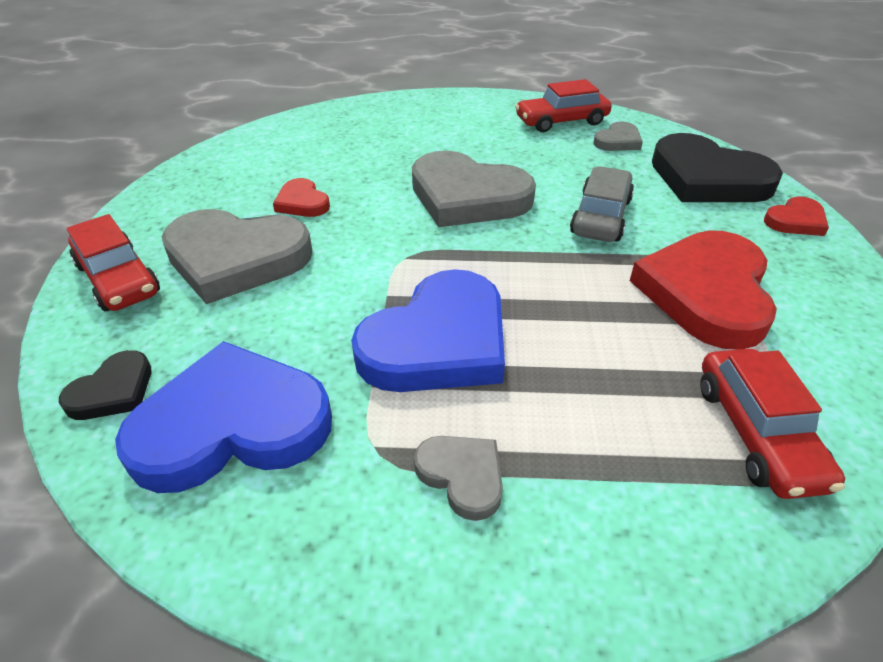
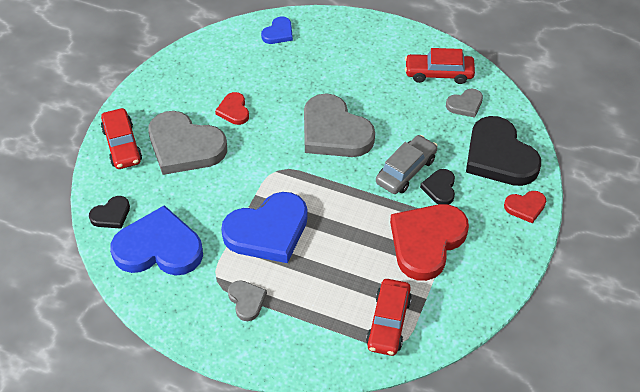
camera: 20 degrees right, 10 degrees up
none -> blue heart [261,16,293,44]
none -> black heart [420,169,455,204]

